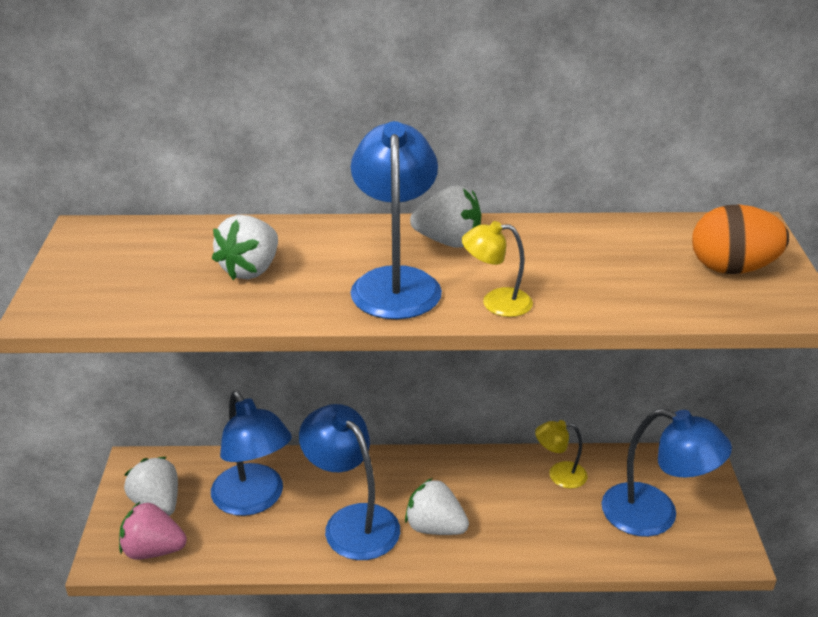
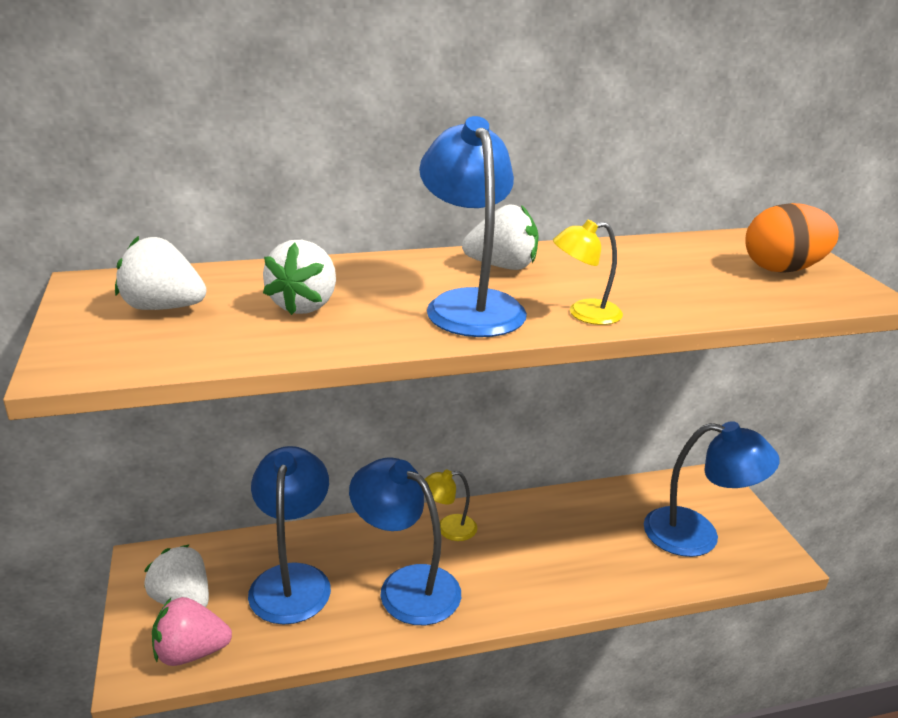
camera: 15 degrees left, 5 degrees down
blue lamp [211,391,292,516] -> blue lamp turned 135 degrees counterclockwise [248,446,331,625]
white strawberry [405,478,469,535] -> white strawberry moved to [115,236,207,310]
yellow lamp [535,420,587,489] -> yellow lamp moved to [425,470,477,541]

